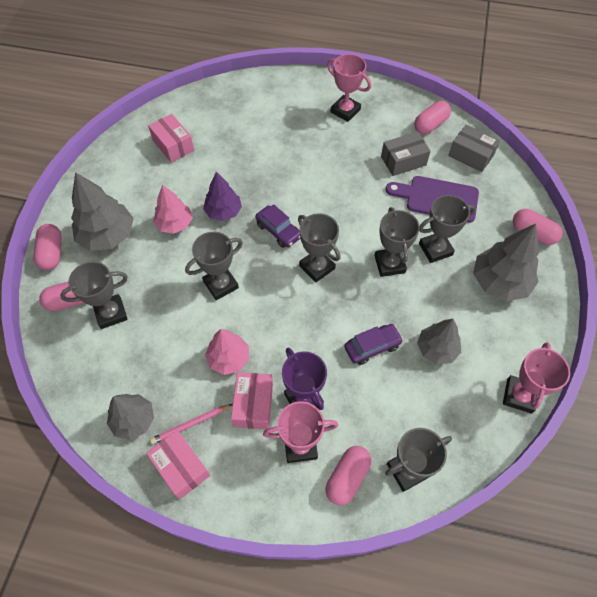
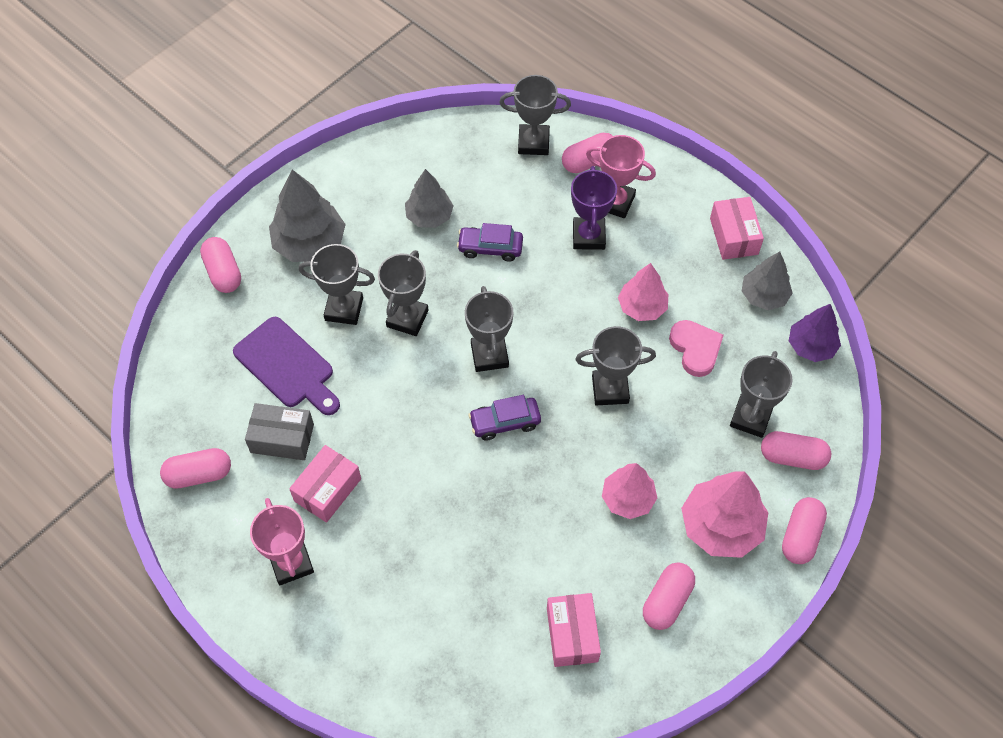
camera: 150 degrees left, 0 degrees up
grey trophy [60,261,128,329] -> grey trophy turned 75 degrees counterclockwise [730,351,792,438]
grey tree [71,172,134,251] -> pink tree [681,472,768,558]
pink pencil [150,404,233,444] -> none
purple tree [203,172,242,221] -> purple tree moved to [789,304,841,362]
pink box [231,372,273,429] -> pink box moved to [289,445,361,523]
purple car [255,204,300,248] -> purple car turned 90 degrees counterclockwise [468,395,541,441]
grey box [448,125,500,172] -> none
pink trophy [503,342,570,414] -> none
none -> pink capsule [643,562,695,630]
none -> pink heart [669,320,724,377]

